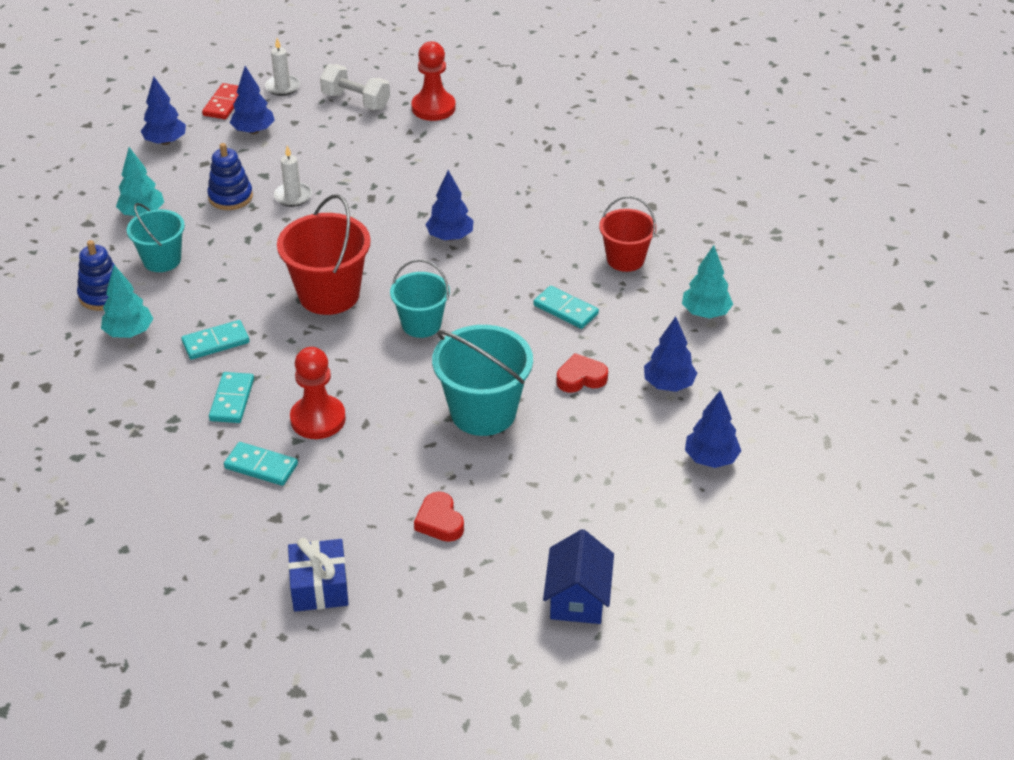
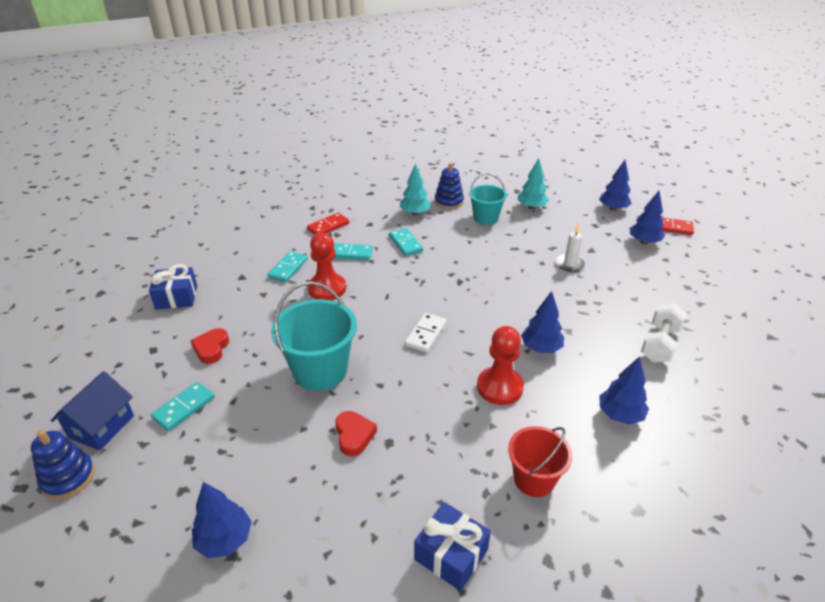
camera: 90 degrees right, 5 degrees down
blue stacking toy [207,143,253,210] -> blue stacking toy moved to [31,429,95,499]
white candle [265,38,300,96] -> none
red bucket [277,194,371,315] -> none
white dumbbell [320,64,390,110] -> white dumbbell moved to [641,303,687,363]
turquoise bucket [390,259,450,338] -> white domino [405,313,446,352]
red pawn [411,42,456,121] -> red pawn moved to [477,326,524,405]
red heart [414,491,464,542] -> red heart turned 60 degrees counterclockwise [191,328,229,364]
turquoise domino [533,286,599,329] -> turquoise domino moved to [151,382,215,431]
blue house [543,529,614,624] -> blue house turned 75 degrees counterclockwise [51,371,134,451]
blue tree [644,316,697,392] -> blue tree moved to [599,356,649,425]
turquoise tree [682,245,733,318] -> blue gift [414,502,491,591]
none -> red domino [307,213,349,235]

